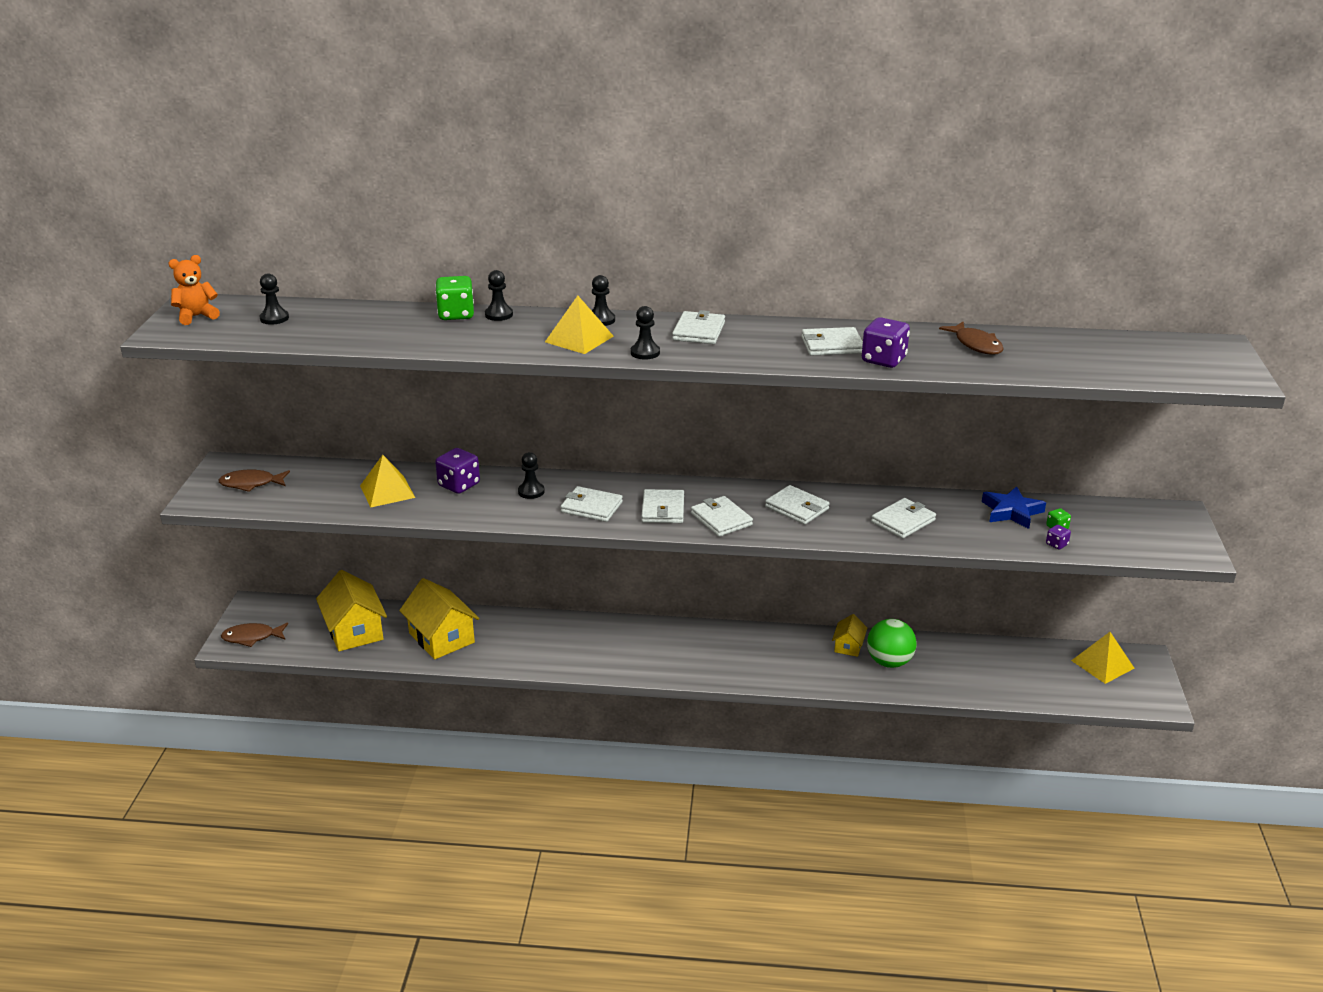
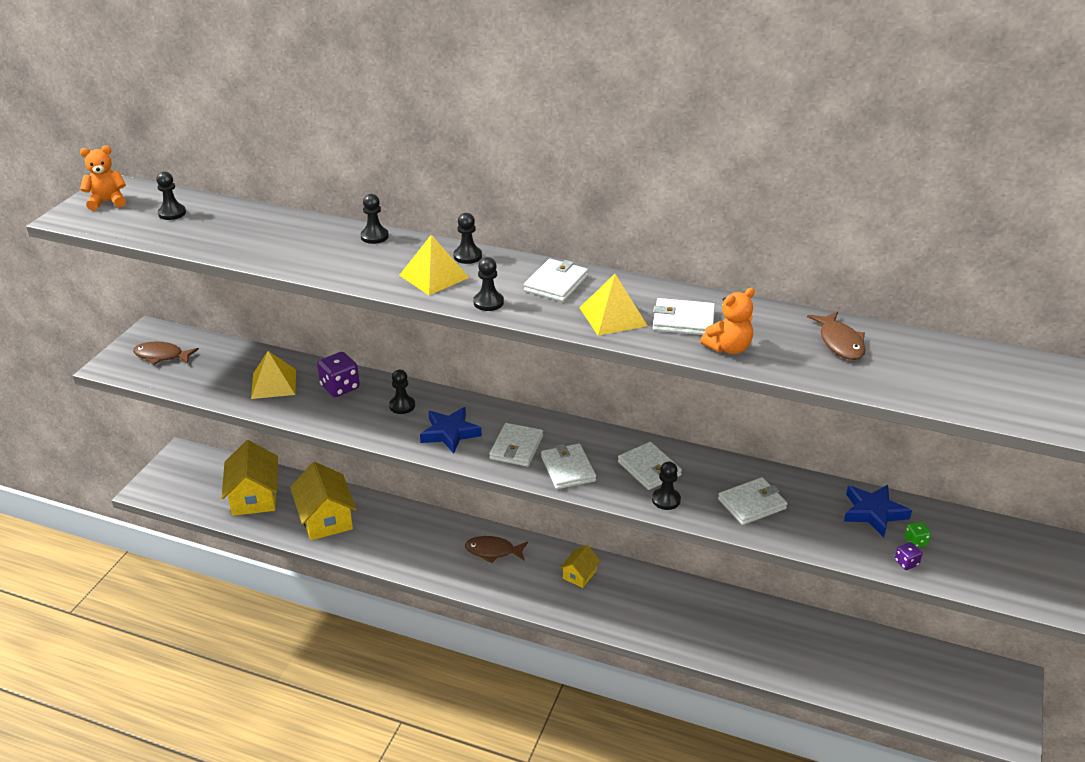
camera: 15 degrees right, 5 degrees up
brown fish [221,623,288,647] -> brown fish moved to [465,536,528,563]
green dice [435,276,474,320] -> none
white wallet [561,486,623,522] -> blue star [420,407,482,454]
yellow house [832,614,867,657] -> yellow house moved to [560,545,600,588]
purple dice [862,317,910,368] -> orange teddy bear [701,288,755,354]
green ball [867,619,917,668] -> none
yellow pyramid [1071,632,1134,684] -> yellow pyramid moved to [579,274,648,336]
none -> black pawn [652,462,681,510]

